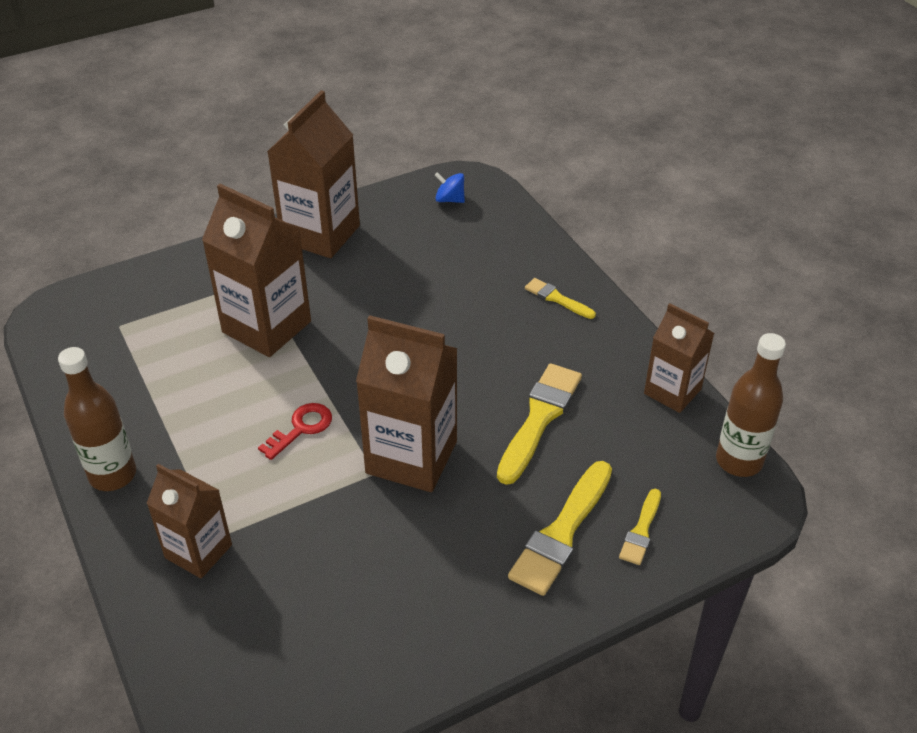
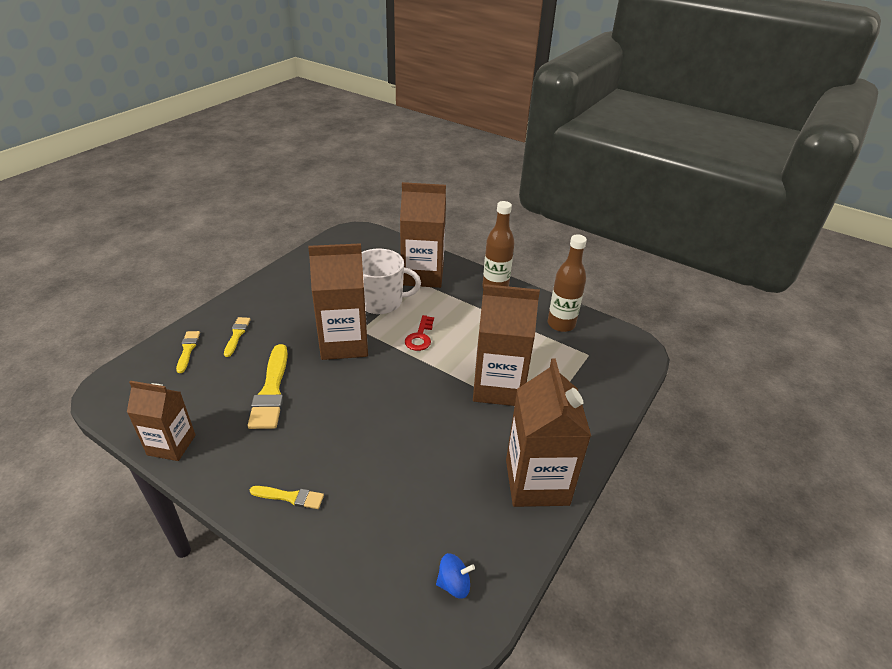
camera: 150 degrees right, 5 degrees down
brown carton [146,464,232,578] -> brown carton [400,182,446,288], size x1.60
yellow brush [508,461,612,596] -> yellow brush [224,317,251,357], size x0.54
brown bottle [716,333,786,477] -> brown bottle moved to [548,235,587,332]
none -> white mug [362,249,421,314]

